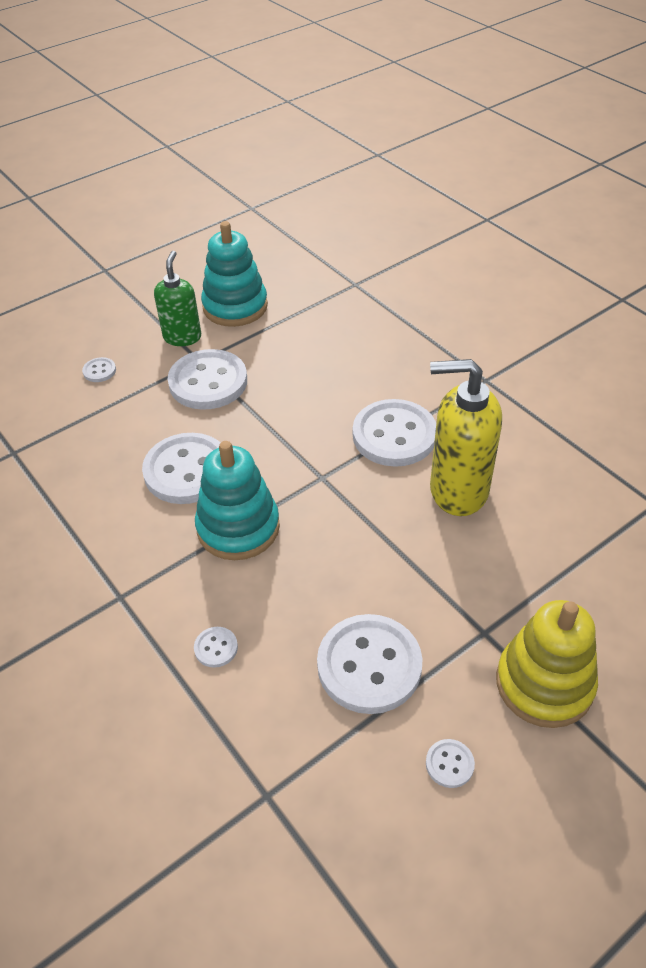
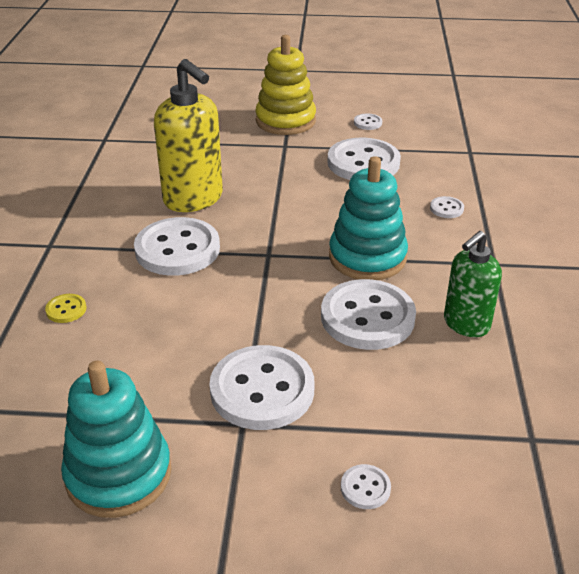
camera: 140 degrees left, 10 degrees down
green soap dispenser [154,251,201,346] -> green soap dispenser moved to [444,231,502,337]
none -> yellow button [45,294,86,323]

